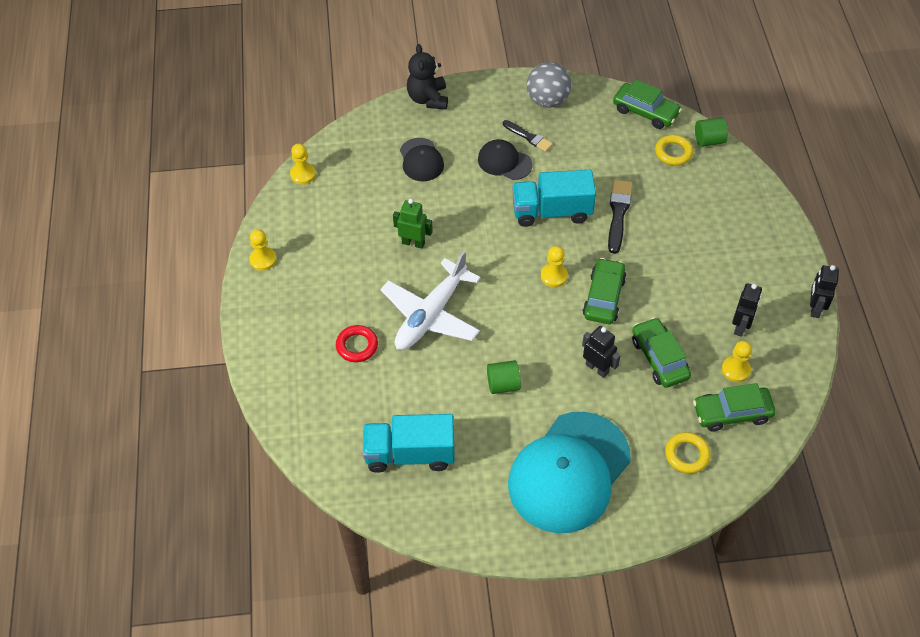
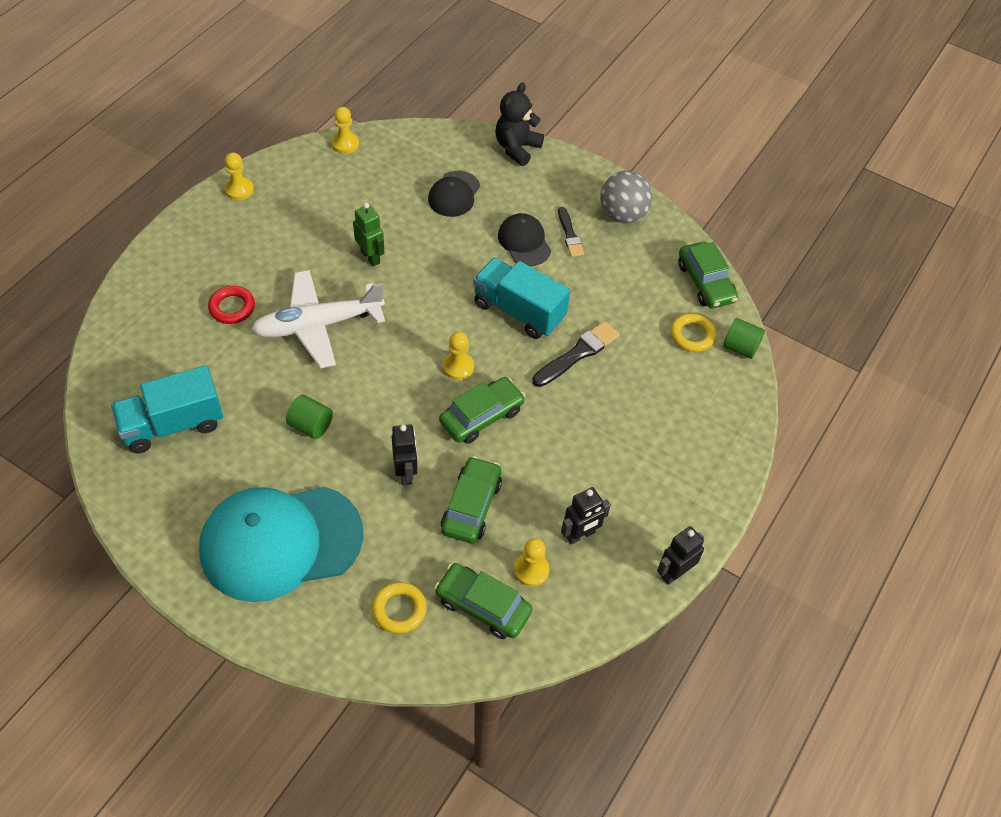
camera: 35 degrees right, 0 degrees up
turquoise truck [363,414,455,473] -> turquoise truck turned 60 degrees counterclockwise [111,365,223,453]

